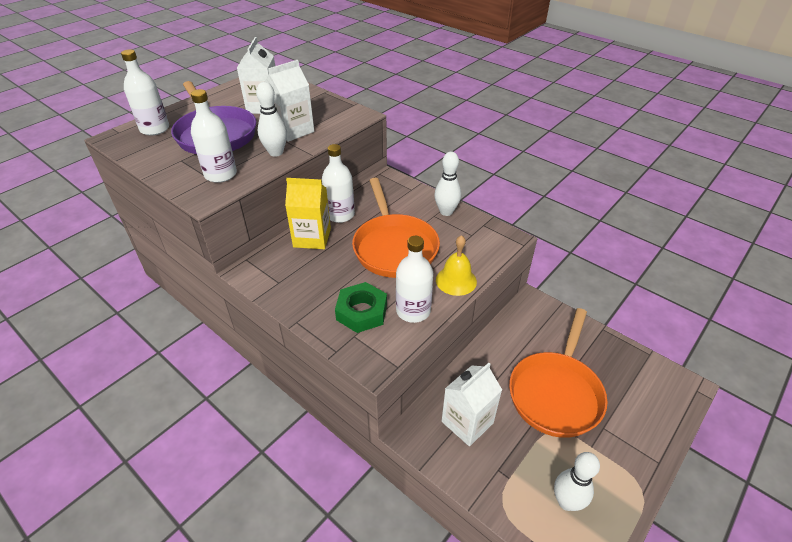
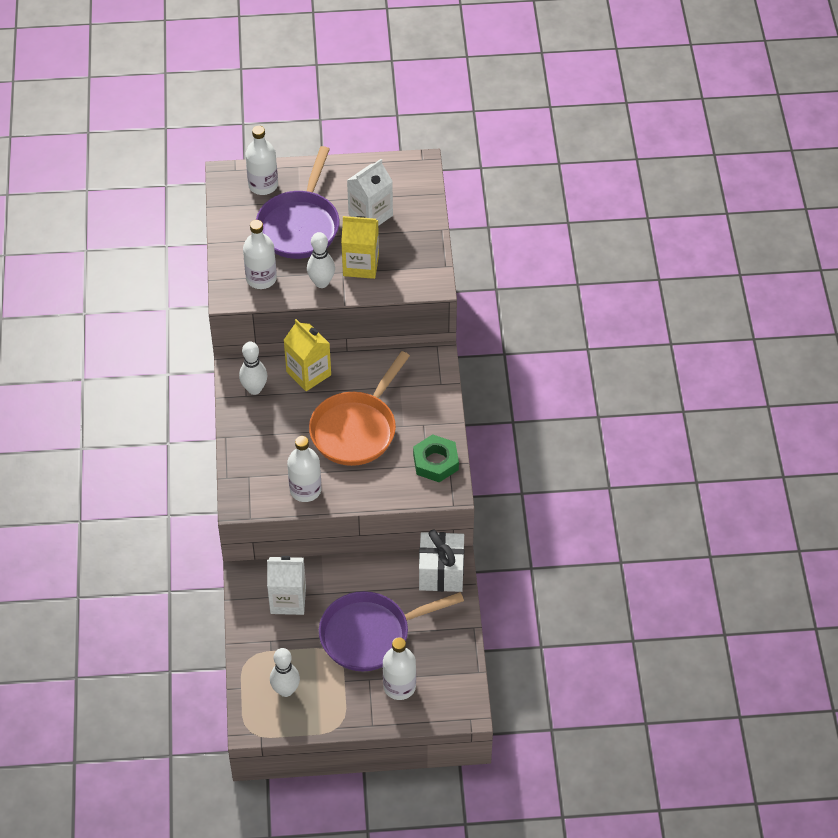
camera: 45 degrees right, 10 degrees up
white carton [265,60,314,142] -> yellow carton [341,216,379,279]
white bottle [322,144,355,223] -> white bottle moved to [383,637,416,700]
green nut [335,282,387,333] -> green nut moved to [413,434,459,482]
white bowling pin [434,152,461,216] -> white bowling pin moved to [239,342,267,395]
yellow bell [436,235,477,296] -> none
orange pan [509,308,607,438] -> purple pan [319,591,464,671]
none -> white gift [419,530,464,592]

